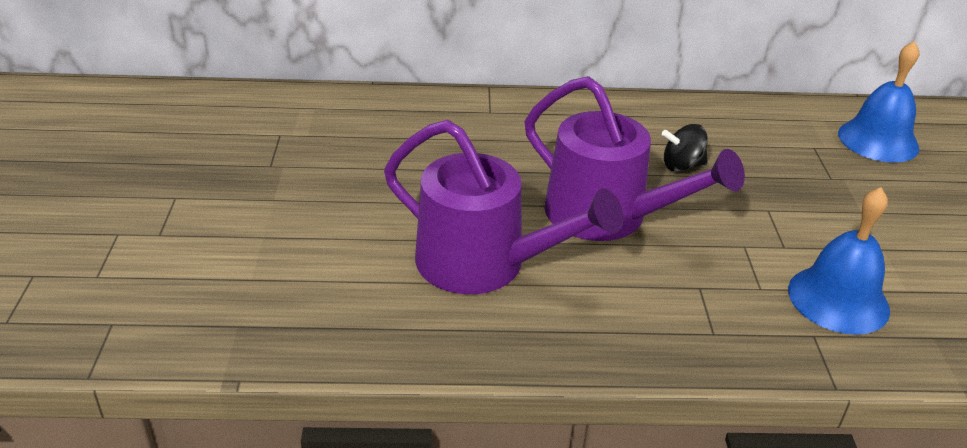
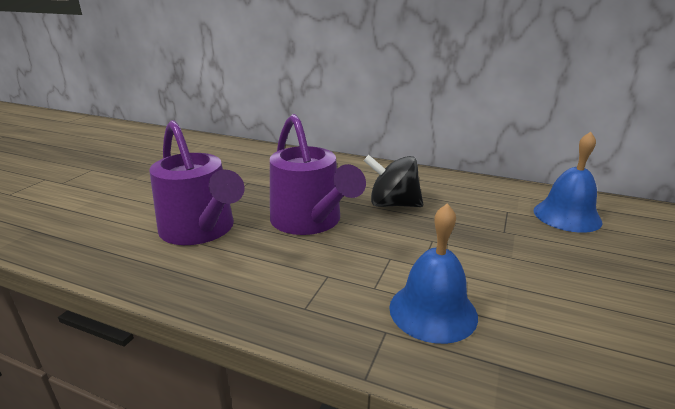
camera: 25 degrees right, 10 degrees down
black spinning top [662,124,708,172] -> black spinning top [364,155,423,207], size x1.60

